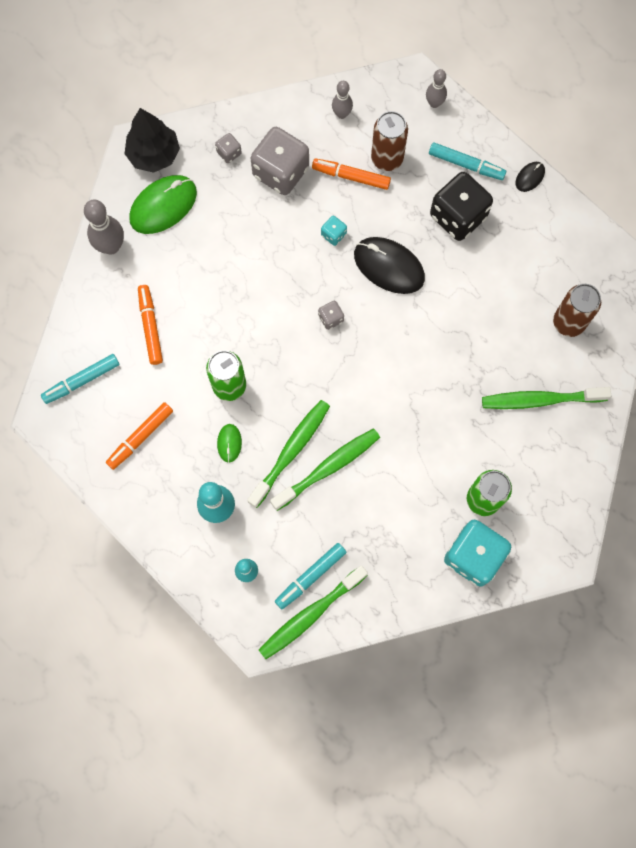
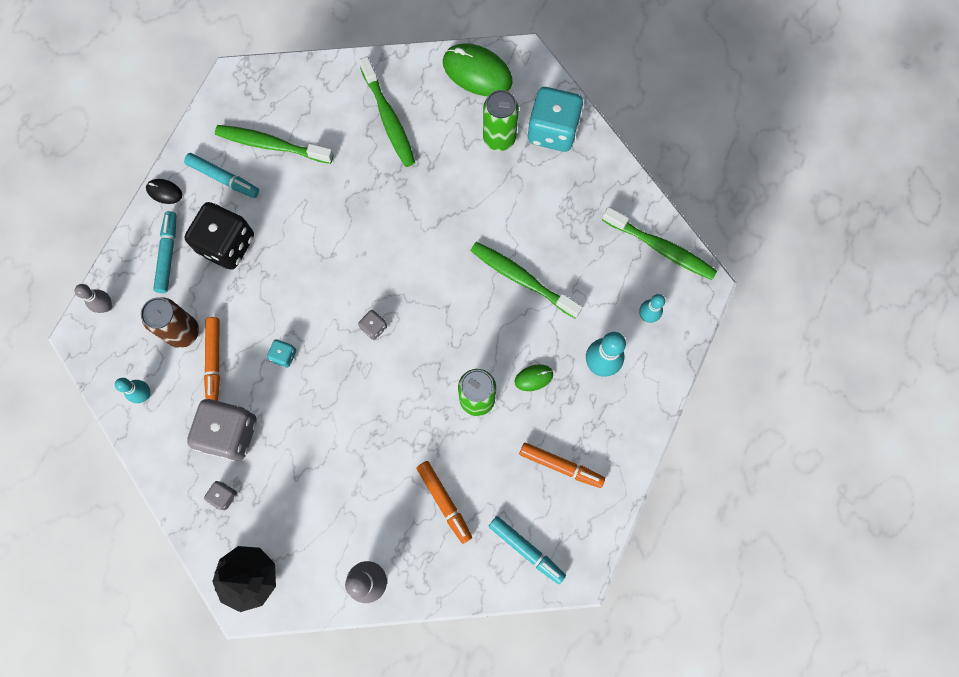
camera: 110 degrees left, 0 degrees up
green mouse [129,175,197,234] -> green mouse moved to [443,43,513,96]
orange marker [138,285,163,365] -> orange marker turned 90 degrees counterclockwise [416,461,472,544]
green toothbrush [247,400,330,508] -> green toothbrush moved to [215,125,334,164]
turquoise marker [275,543,347,609] -> turquoise marker moved to [184,153,259,198]
grey bowling pin [332,81,353,119] -> turquoise bowling pin [115,378,150,403]
black mouse [354,237,425,294] -> none
brown can [553,284,601,337] -> none

